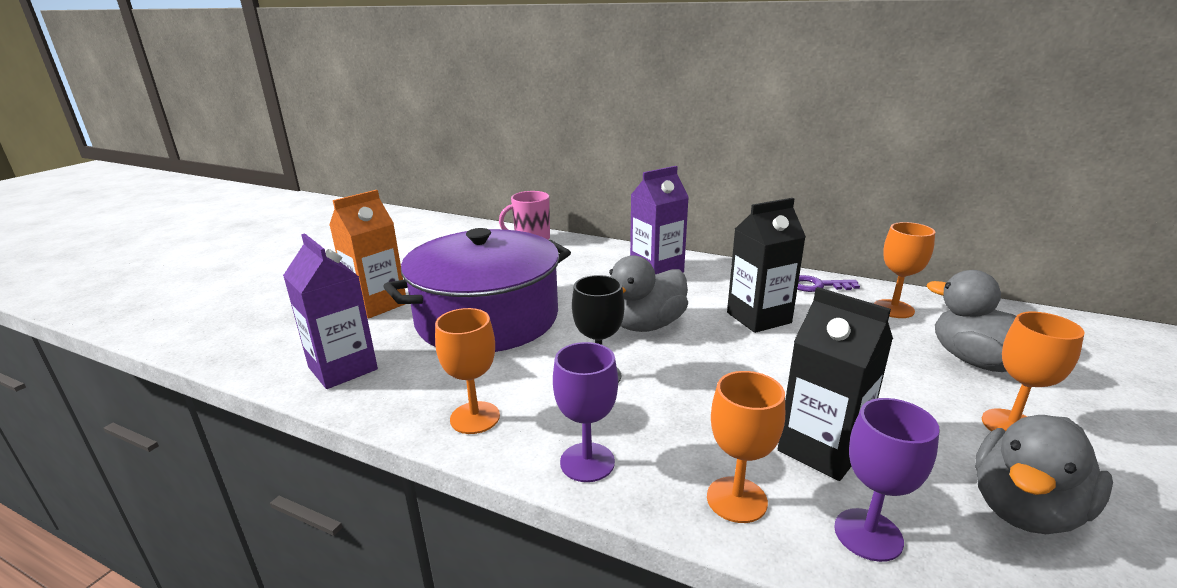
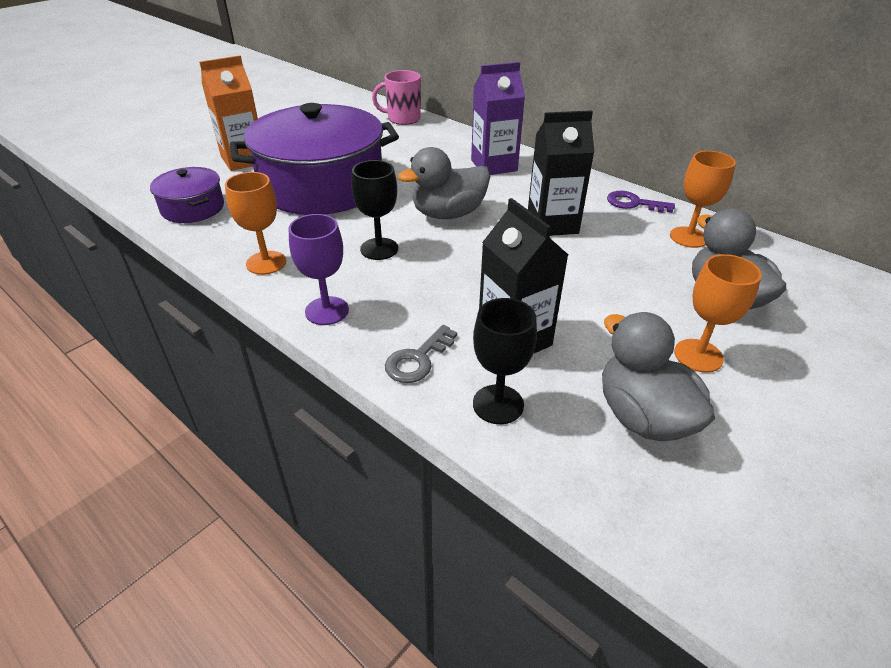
camera: 15 degrees right, 15 degrees up
purple carton [283,233,378,389] -> purple pot [150,167,224,223]
orange goblet [707,371,785,523] -> grey key [385,325,457,383]
purple goblet [834,398,940,562] -> black goblet [473,298,537,424]
grey duck [975,415,1113,534] -> grey duck turned 90 degrees clockwise [602,312,715,441]

